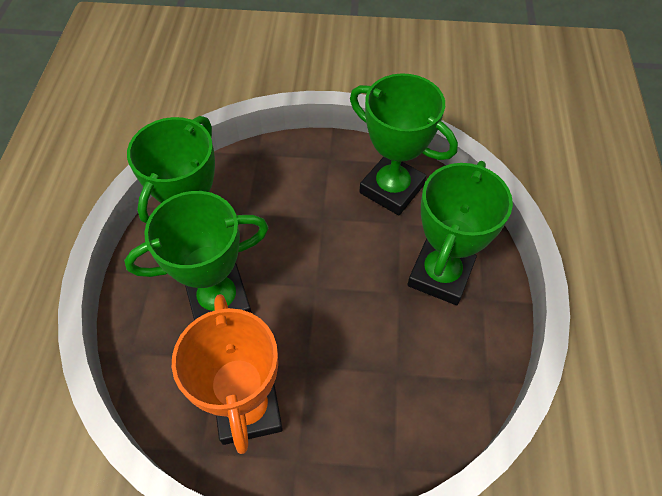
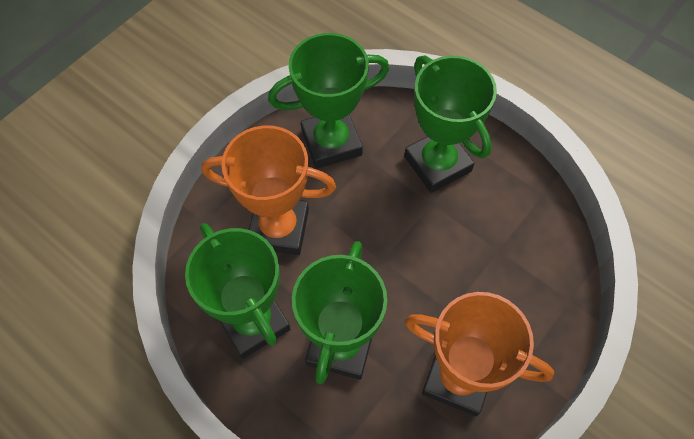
camera: 55 degrees left, 5 degrees up
none -> orange trophy [201,125,336,255]

